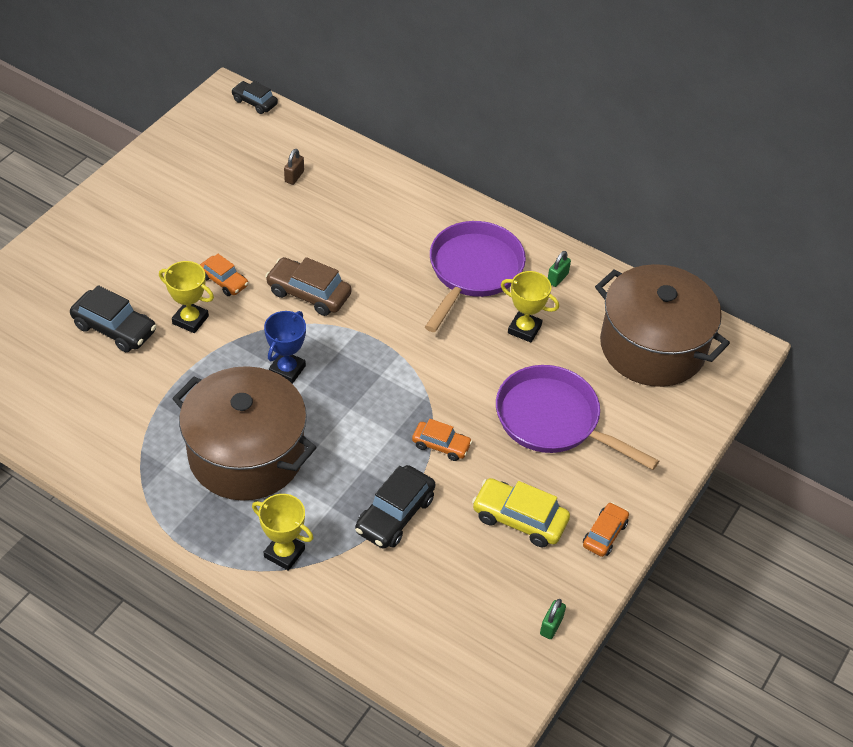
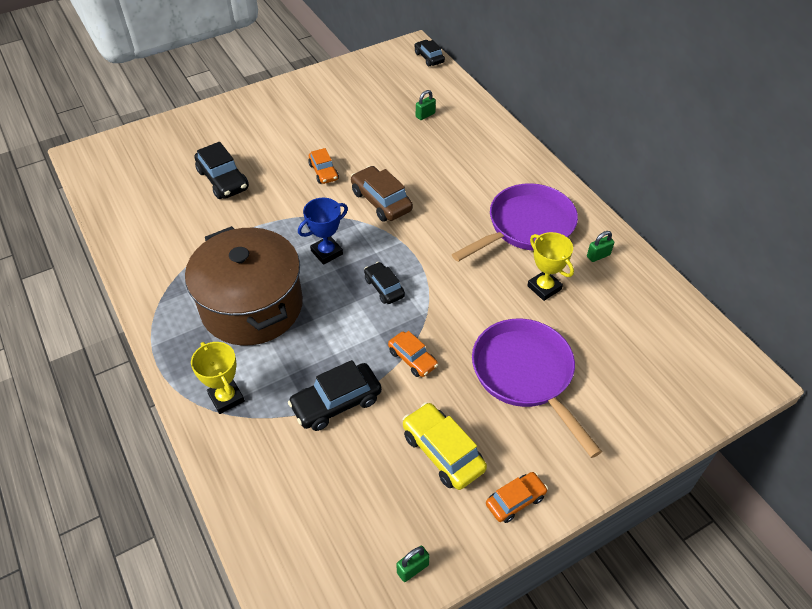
camera: 30 degrees right, 0 degrees up
yellow trophy [159,261,214,333] -> none
brown padlock [284,149,304,185] -> green padlock [416,90,436,120]
brown pot [595,264,730,387] -> none
none -> black car [364,262,405,304]

